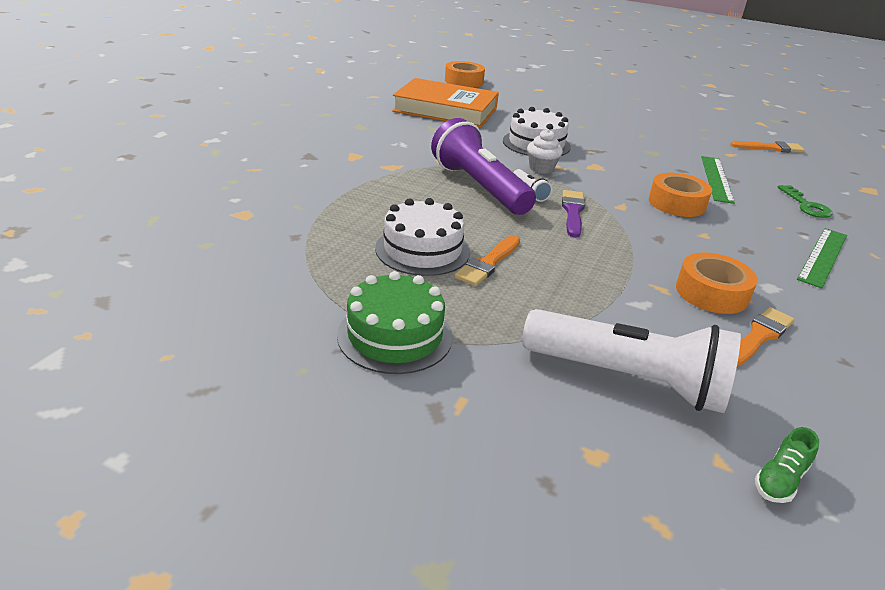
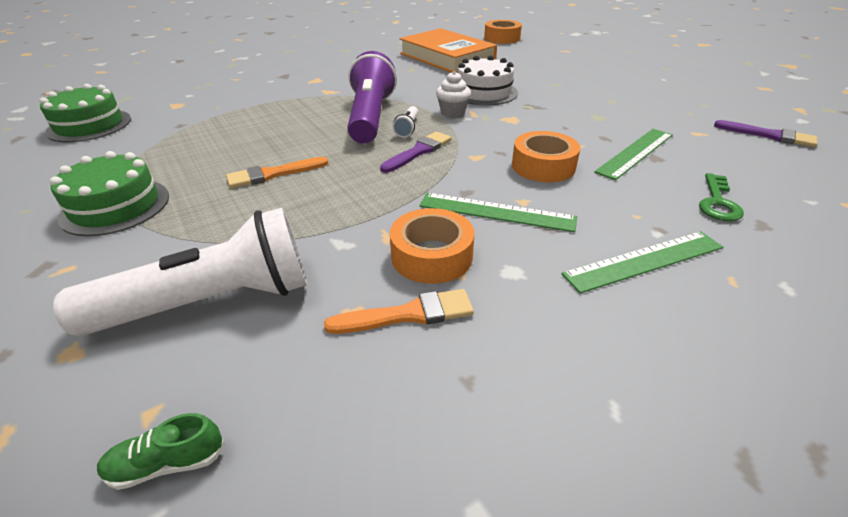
camera: 35 degrees right, 5 degrees up
white cake [375,198,470,276] -> none
white flashlight [522,309,741,413] -> white flashlight turned 75 degrees counterclockwise [53,208,307,336]
orange brush [730,141,805,153] -> purple brush [714,120,817,148]
none -> green cake [39,84,131,142]
none -> green ruler [419,193,577,232]

